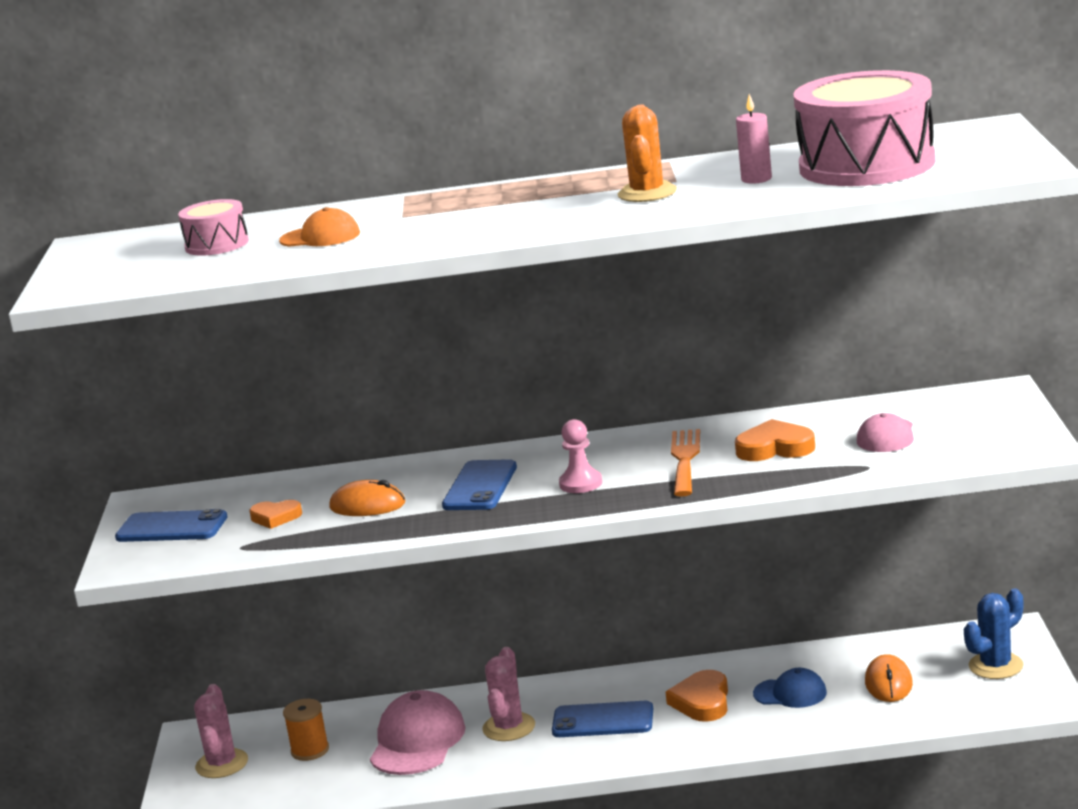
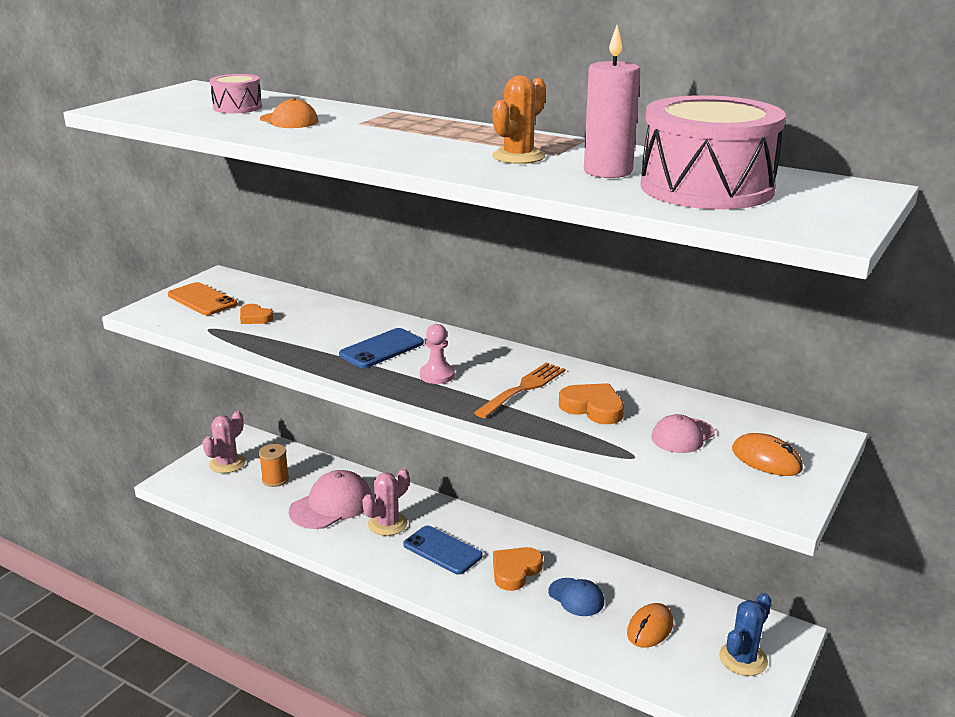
camera: 30 degrees right, 5 degrees up
blue phone [115,509,228,542] -> orange phone [168,282,237,315]
orange mouse [329,480,405,516] -> orange mouse moved to [732,433,803,476]
pink candle [736,94,772,184] -> pink candle [584,25,640,178], size x1.72
blue cactus [964,589,1023,679] -> blue cactus turned 45 degrees counterclockwise [719,593,772,676]

